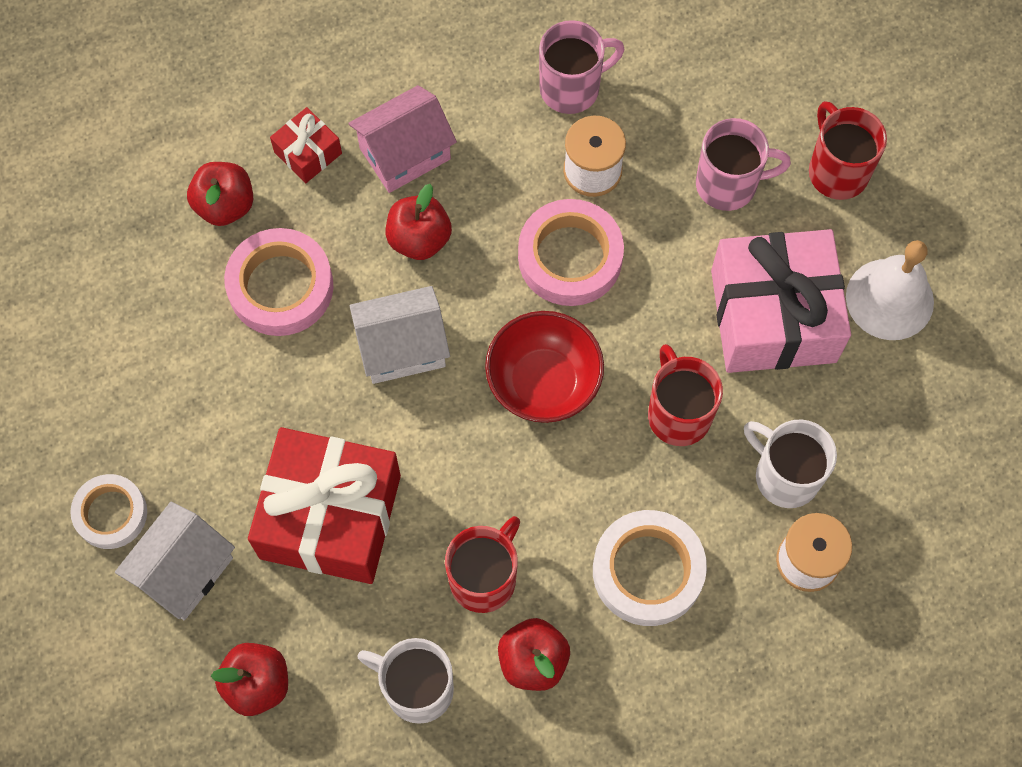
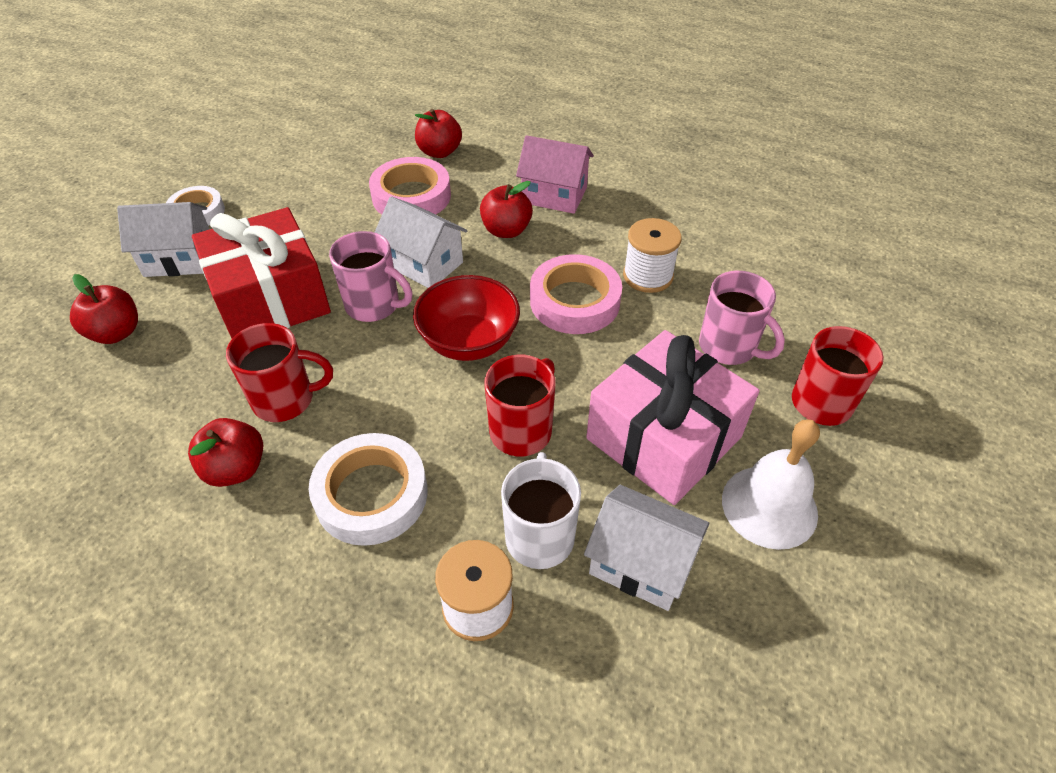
camera: 50 degrees right, 20 degrees down
red gift [270,107,342,183] -> none
white mug [357,638,454,724] -> none
pink mug [539,20,624,114] -> pink mug moved to [329,231,412,322]
none -> white house [584,485,709,611]

